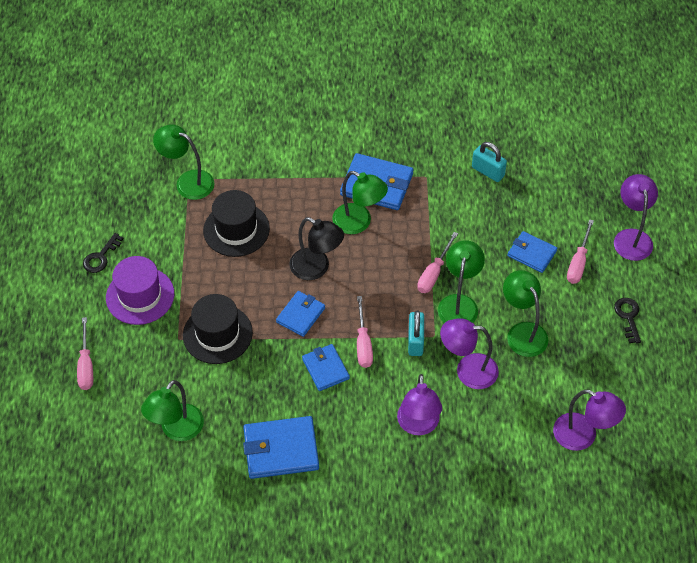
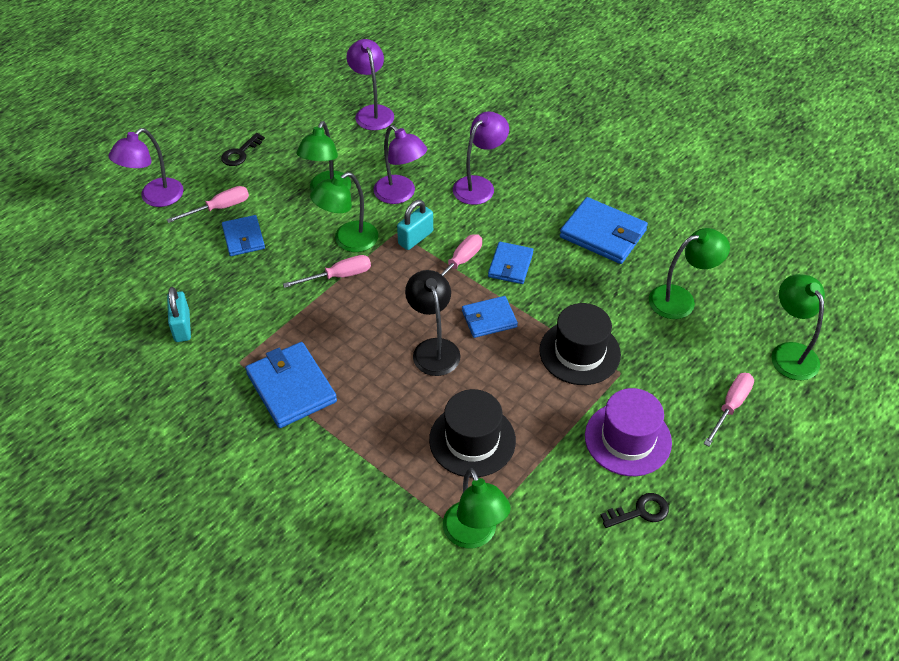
camera: 140 degrees left, 5 degrees down
green lamp [332,171,388,234] -> green lamp moved to [771,274,825,380]

